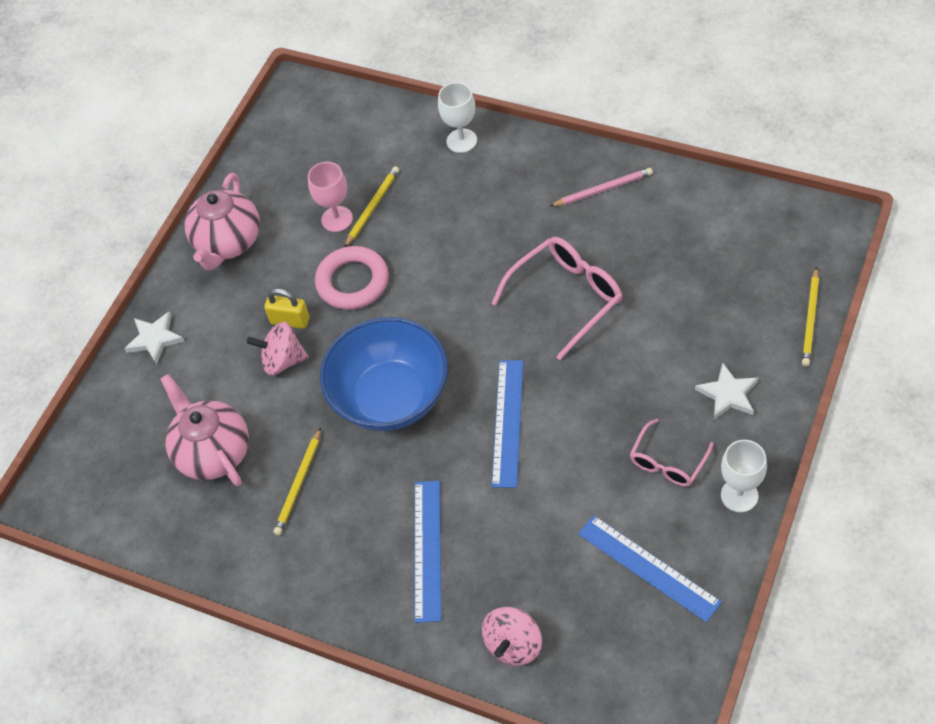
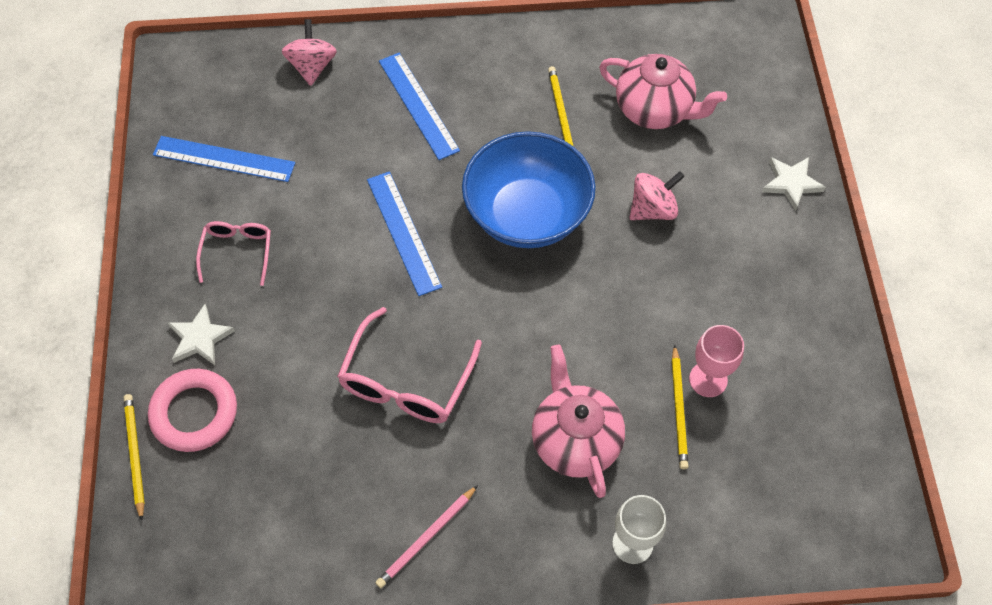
camera: 145 degrees right, 5 degrees up
pink teapot [185,173,260,270] -> pink teapot moved to [532,345,625,498]
yellow padlock [264,289,310,329] -> none
pink ring [315,246,389,310] -> pink ring moved to [148,369,237,452]
white goblet [721,440,767,512] -> none

